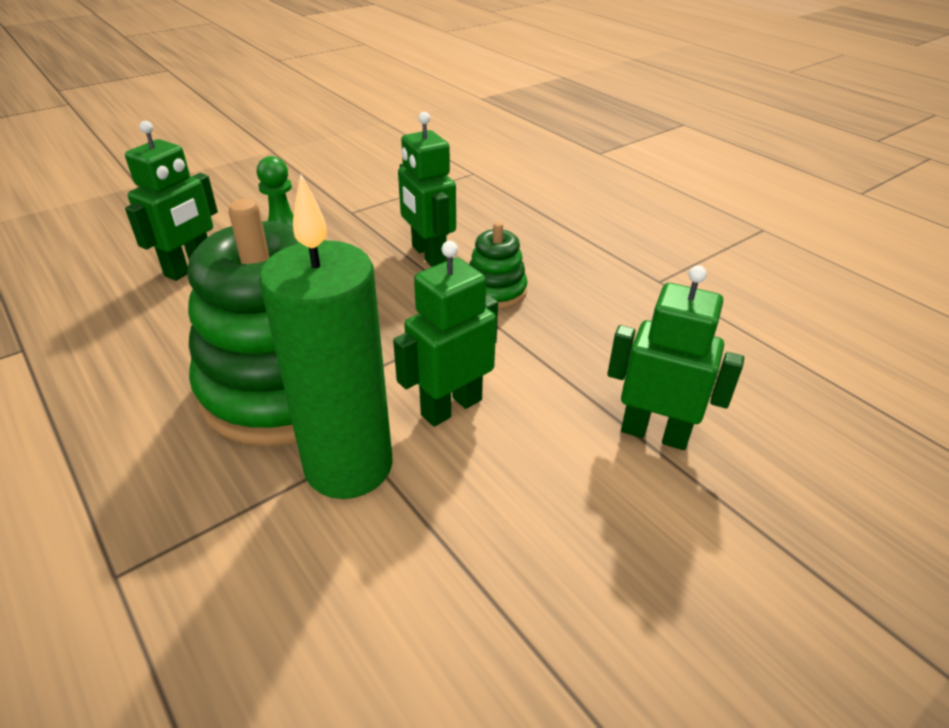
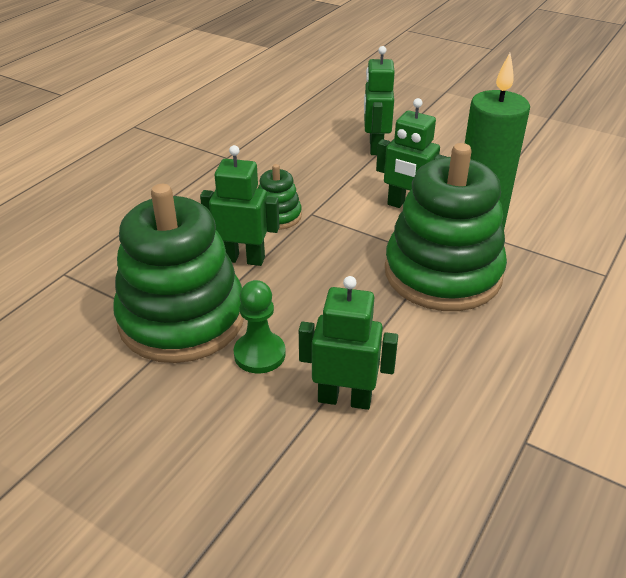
camera: 110 degrees left, 0 degrees up
green robot [398,112,456,267] -> green robot turned 120 degrees counterclockwise [200,145,279,266]
none -> green stacking toy [113,184,244,363]

